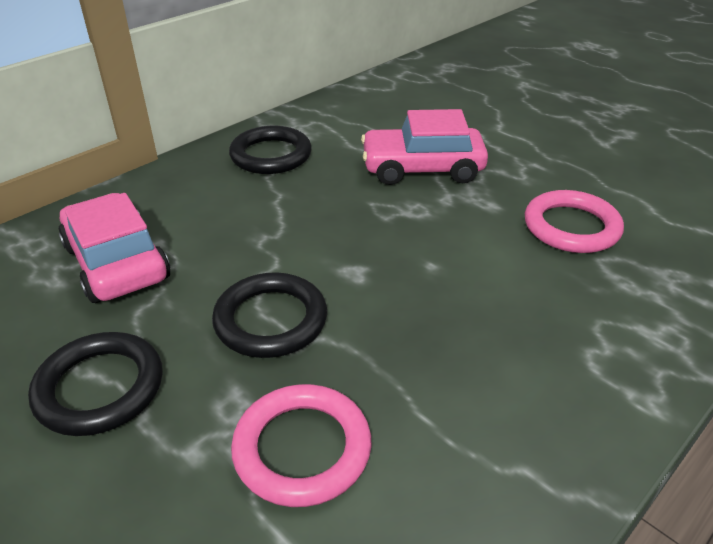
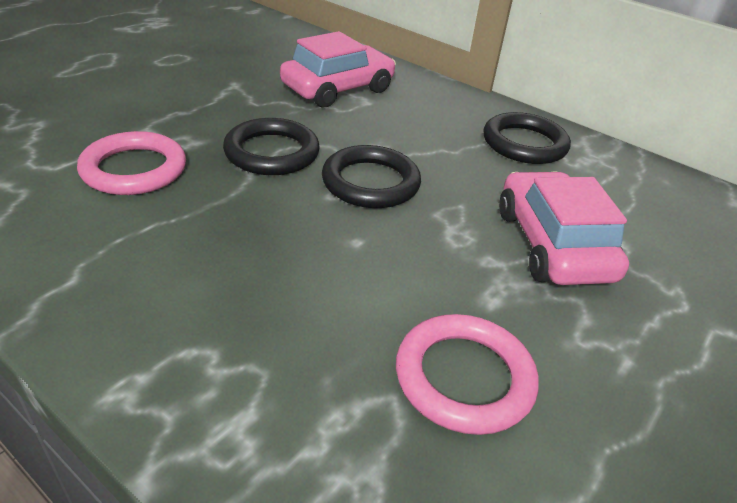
camera: 80 degrees right, 0 degrees up
black ring [28,332,163,436] -> black ring moved to [322,145,421,208]

